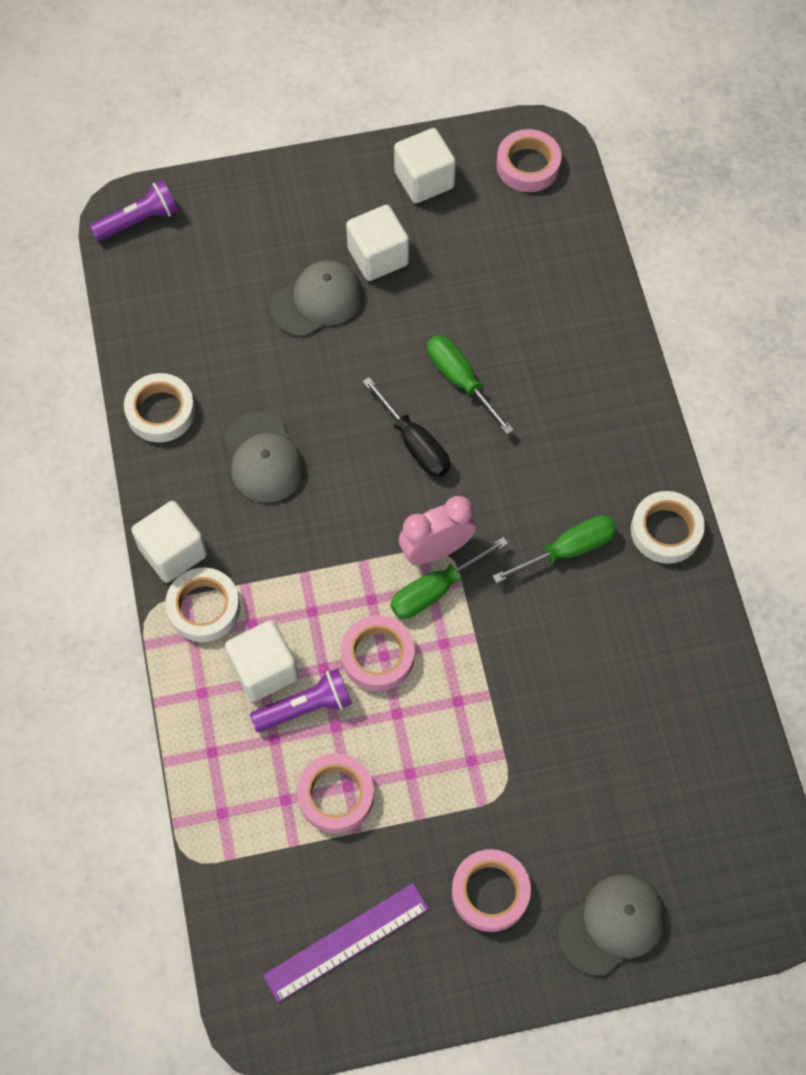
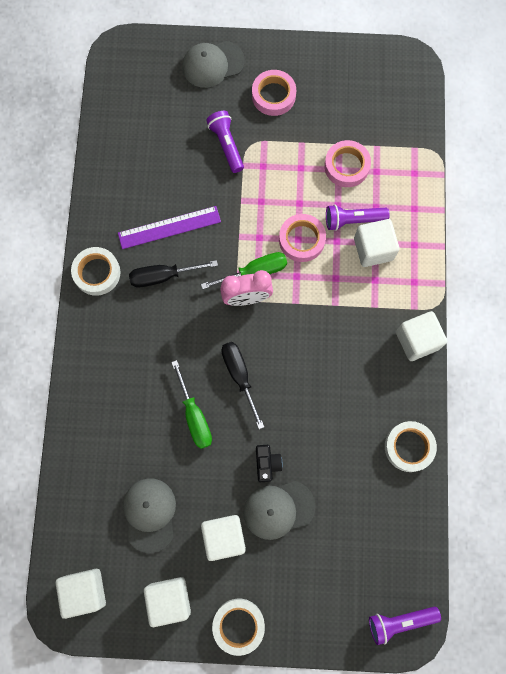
camera: 165 degrees left, 10 degrees up
white tape [165,568,240,642] -> white tape moved to [212,598,265,656]
grey cap [224,412,305,503] -> grey cap moved to [123,478,176,553]
purple ruler [263,883,429,1003] -> purple ruler moved to [118,206,221,249]
green screwdriver [492,515,617,584] -> black screwdriver [129,260,218,287]
pink tape [497,129,561,192] -> white cube [56,569,106,619]
none -> purple flashlight [206,111,244,173]
none -> black camera [256,445,283,482]

